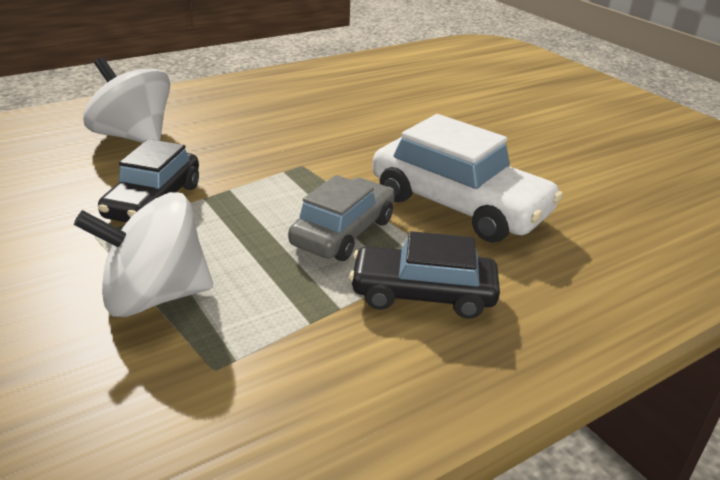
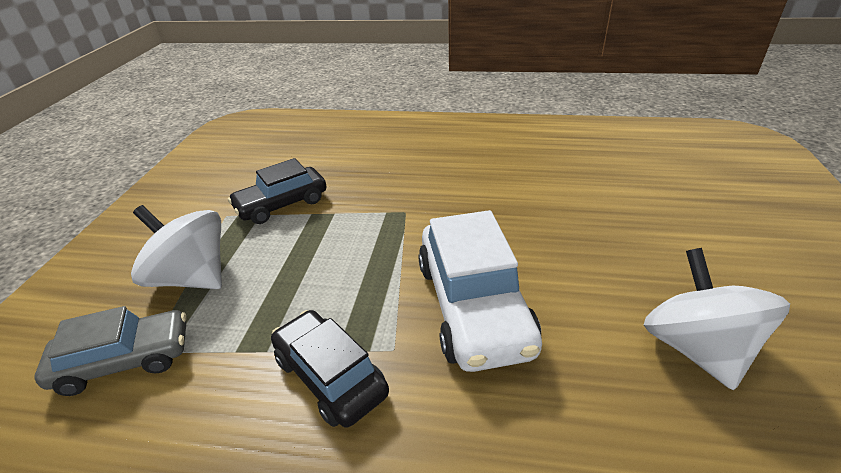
camera: 45 degrees right, 5 degrees up
white spinning top [83,58,170,143] -> white spinning top moved to [644,248,790,390]
grey car [288,175,395,261] -> grey car moved to [35,306,187,396]

